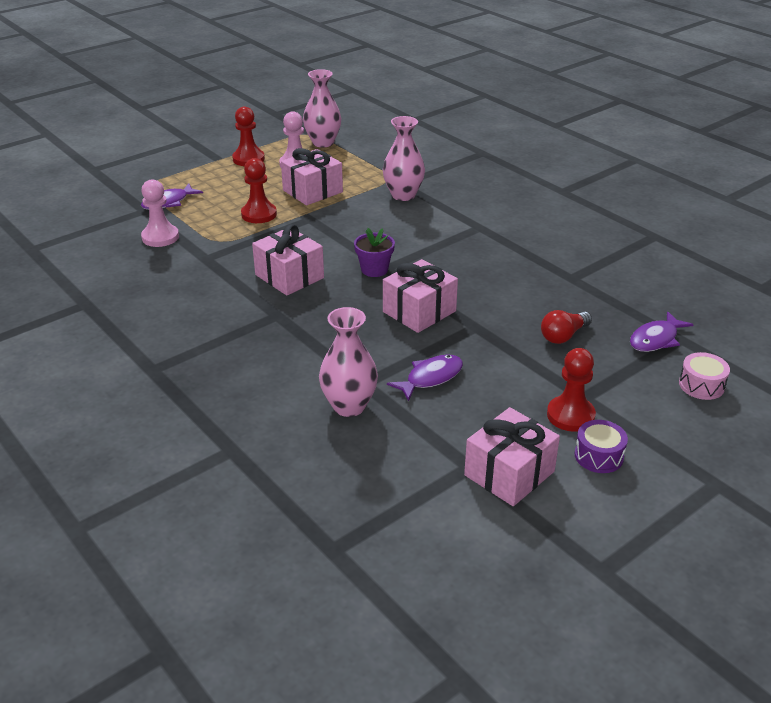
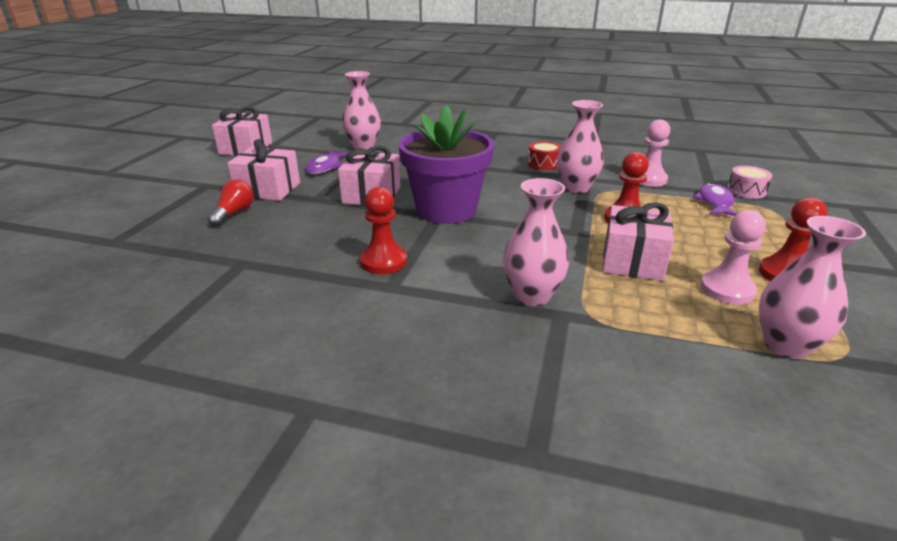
camera: 145 degrees right, 5 degrees down
pink gift [252,224,324,295] -> pink gift moved to [227,139,300,201]
purple flower pot [354,228,395,277] -> purple flower pot [398,105,494,224], size x2.18
red pawn [547,348,596,432] -> red pawn moved to [360,187,407,274]
purple drum [574,420,628,473] -> none
purple fish [630,311,694,352] -> none
pink drum [679,352,730,400] -> pink drum moved to [727,166,772,199]
none -> red drum [528,141,561,170]
none -> pink vase [557,100,604,193]

